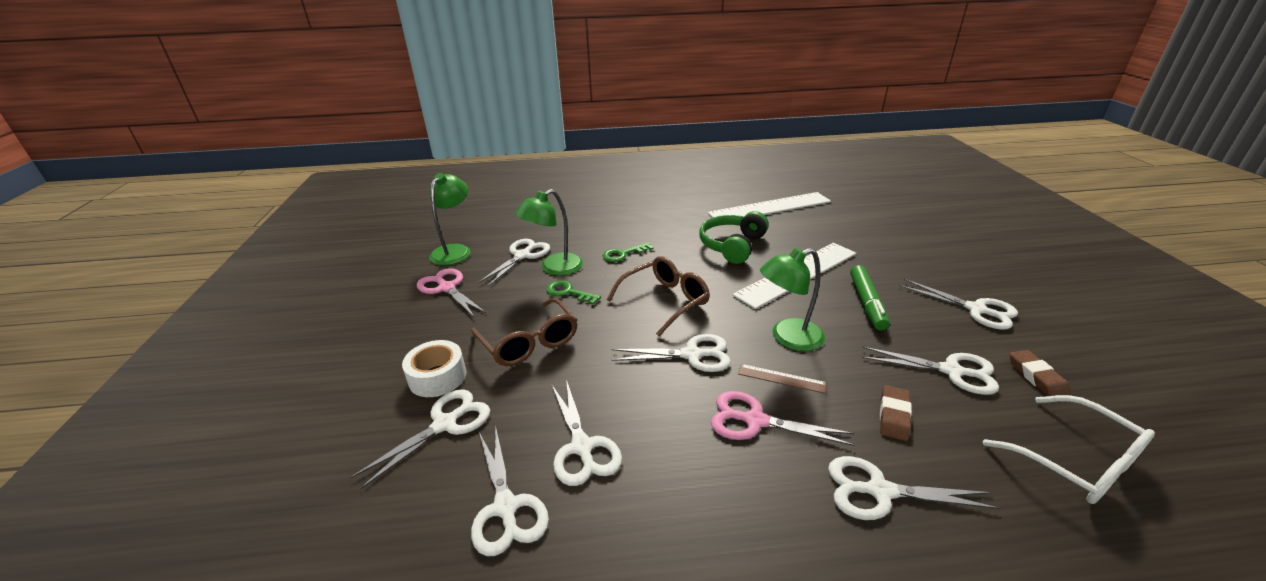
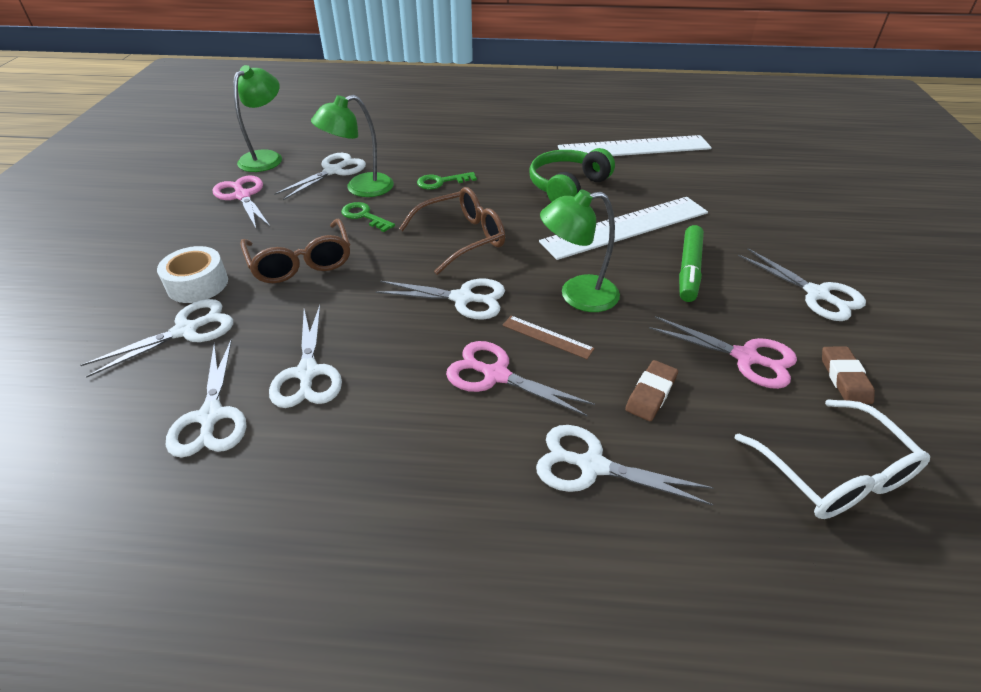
camera: 10 degrees right, 10 degrees up
white scissors [862,347,999,395] -> pink scissors [649,316,797,389]

